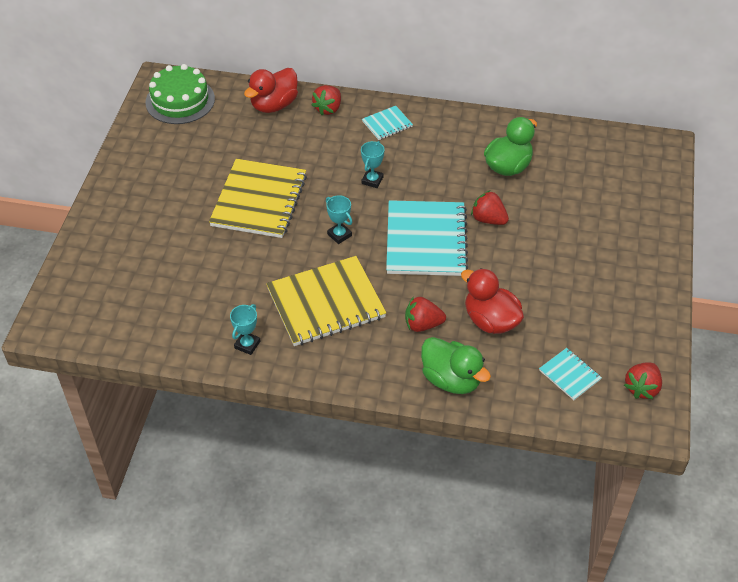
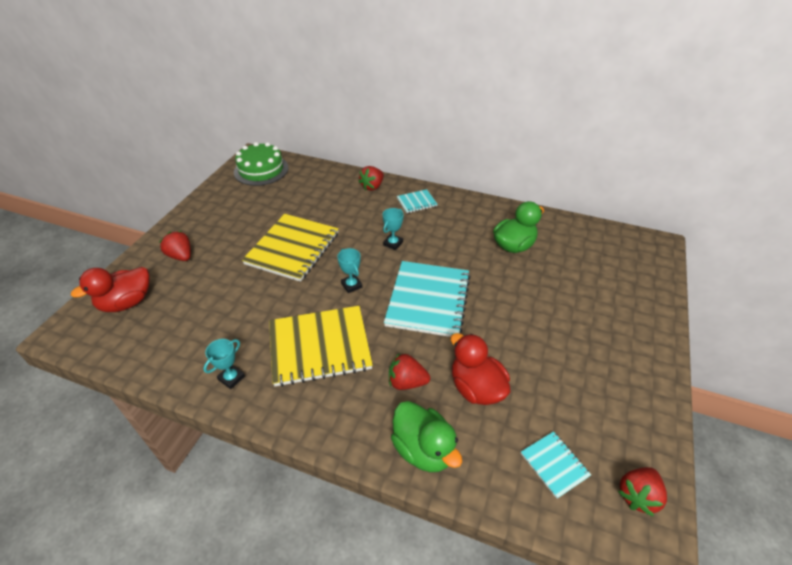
camera: 10 degrees right, 5 degrees down
red duck [244,68,298,113] -> red duck moved to [71,267,150,312]
red strawberry [471,190,509,225] -> red strawberry moved to [159,231,191,261]

